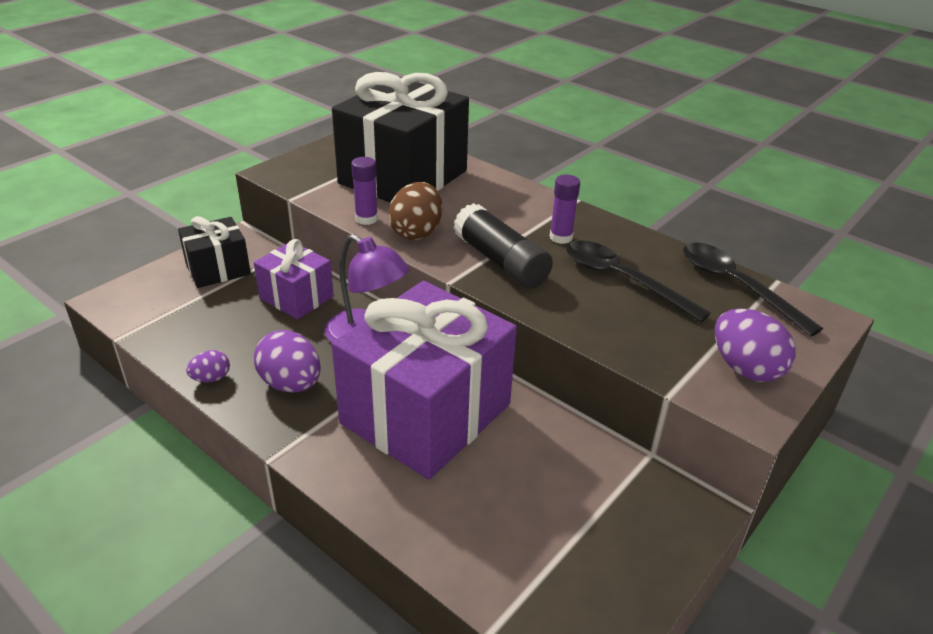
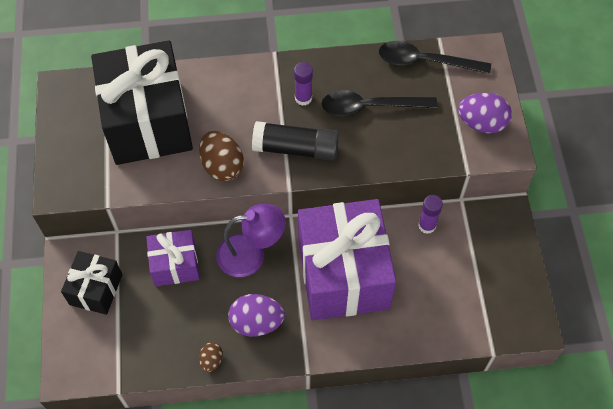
camera: 45 degrees left, 25 degrees up
purple egg [186,350,230,382] -> brown egg [199,342,223,372]
purple glue stick [351,157,378,225] -> purple glue stick moved to [418,195,443,234]

